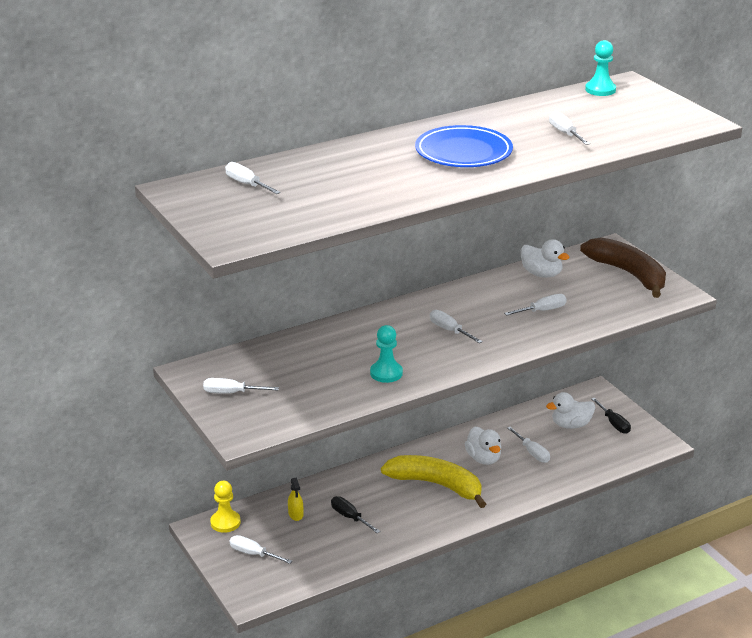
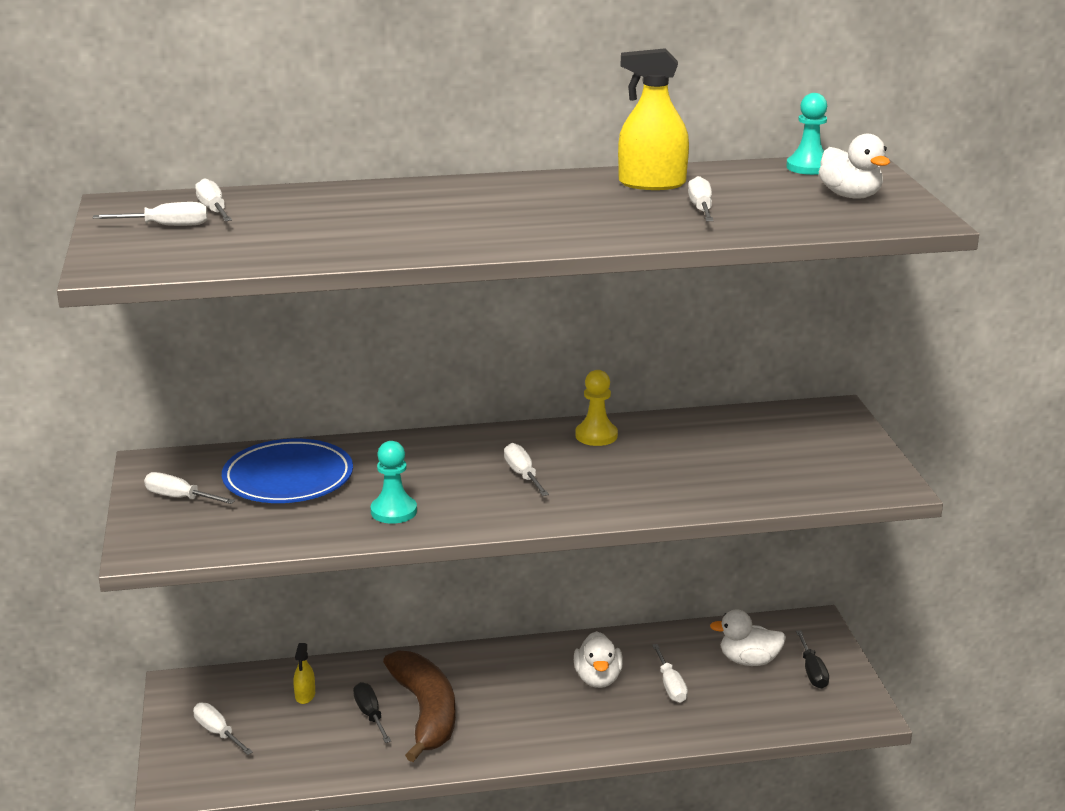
camera: 20 degrees right, 5 degrees down
yellow pawn [210,481,241,533] -> yellow pawn moved to [575,370,618,446]
yellow banana [381,455,486,508] -> none
blue plate [415,125,513,167] -> blue plate moved to [222,439,353,503]
white screwdriver [504,294,567,316] -> white screwdriver moved to [93,202,208,226]
white duck [521,239,569,278] -> white duck moved to [819,134,890,199]
brown banana [580,237,666,298] -> brown banana moved to [383,650,456,762]
none -> yellow spray bottle [618,48,689,190]

